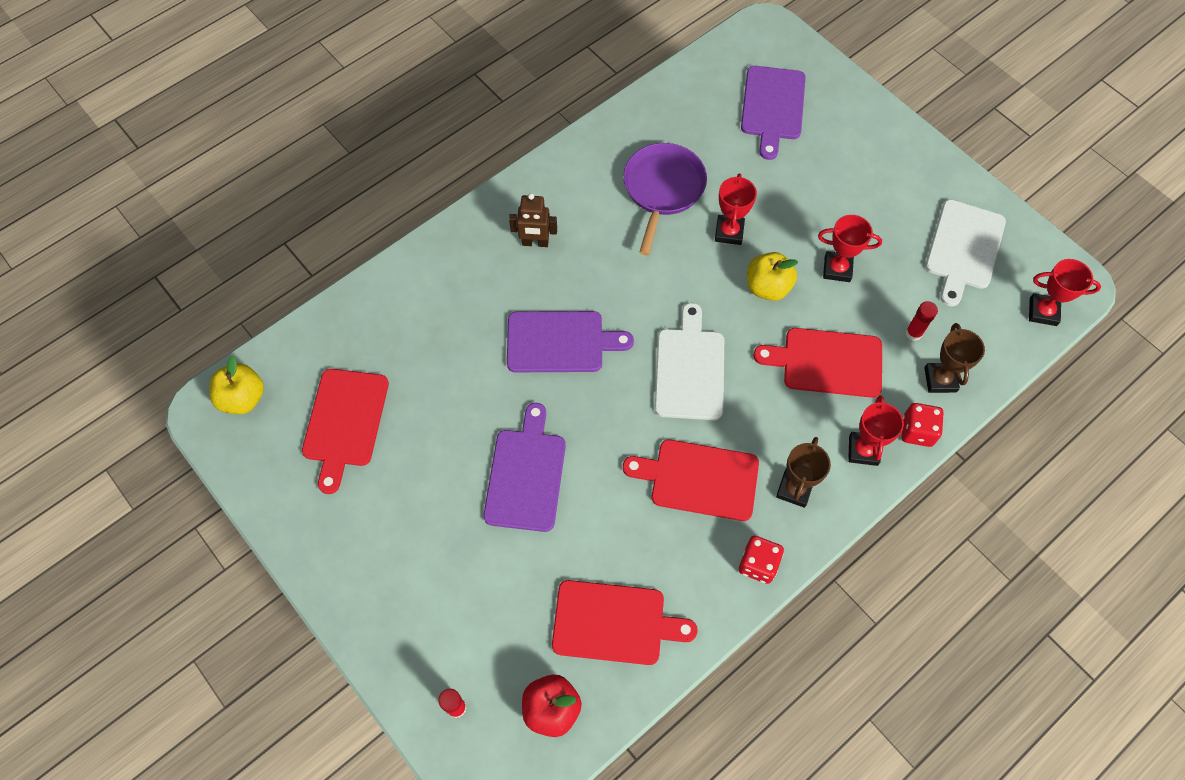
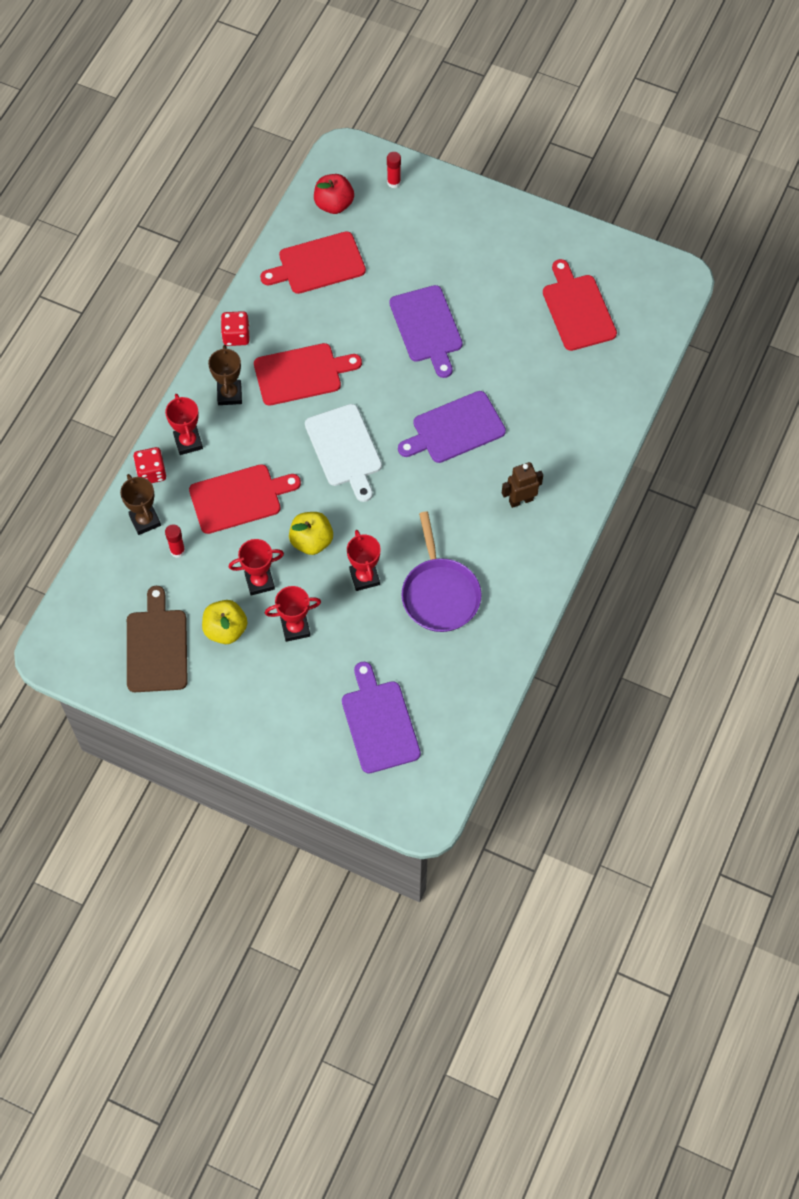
camera: 155 degrees right, 0 degrees up
yellow apple [209,356,264,414] -> yellow apple moved to [202,600,247,644]
white cutting board [925,199,1006,306] -> brown cutting board [127,586,188,692]
red trophy [1029,259,1101,326] -> red trophy moved to [265,586,321,642]

